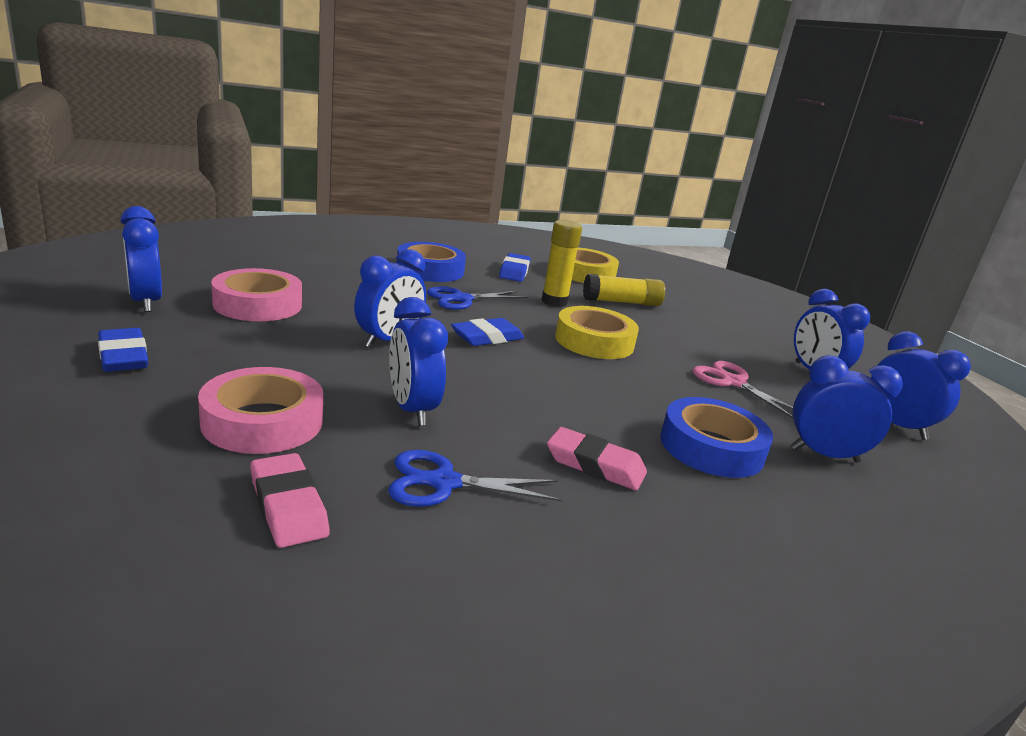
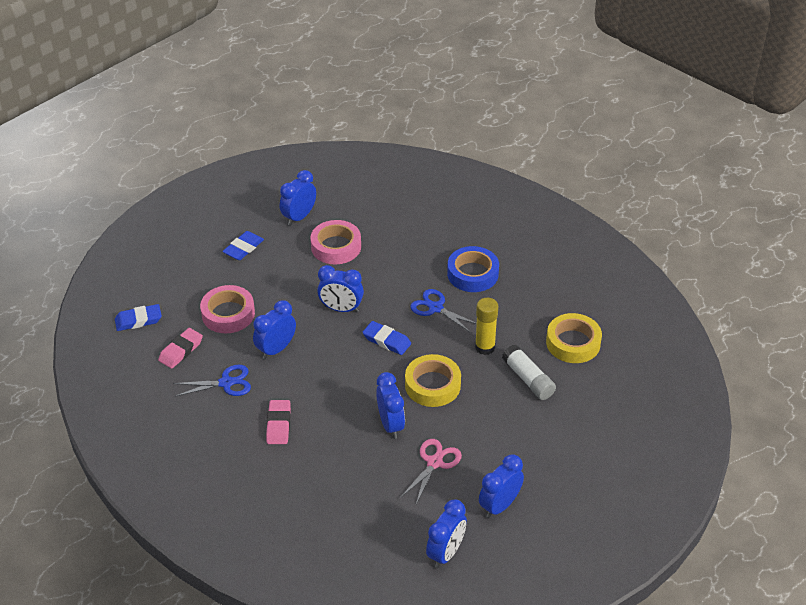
camera: 70 degrees right, 20 degrees up
blue scissors [388,450,562,507] -> blue scissors turned 105 degrees clockwise [173,365,251,397]
blue eraser [499,253,531,282] -> blue eraser moved to [115,304,162,331]
yellow glue stick [583,274,665,306] -> white glue stick [502,345,556,400]
blue tape [660,397,773,478] -> none
blue clock [791,355,903,462] -> blue clock moved to [376,372,405,439]

